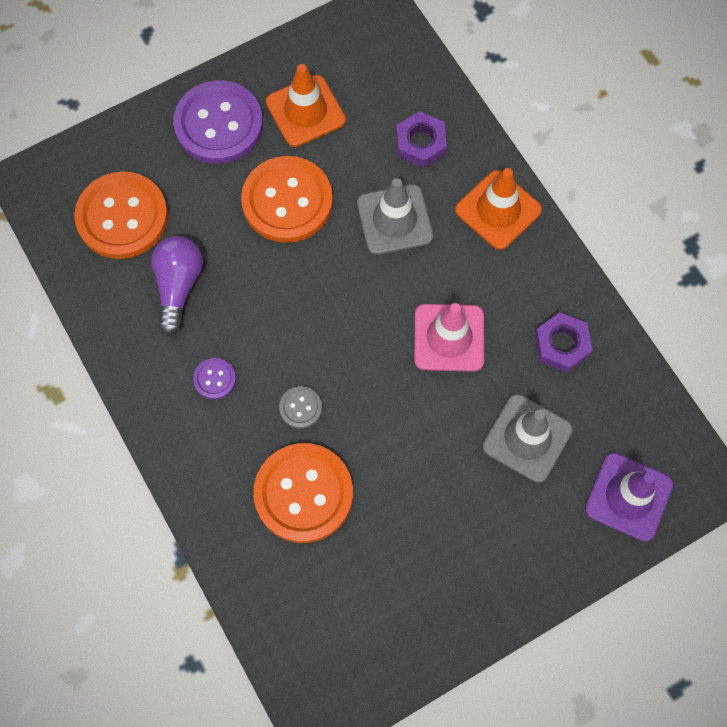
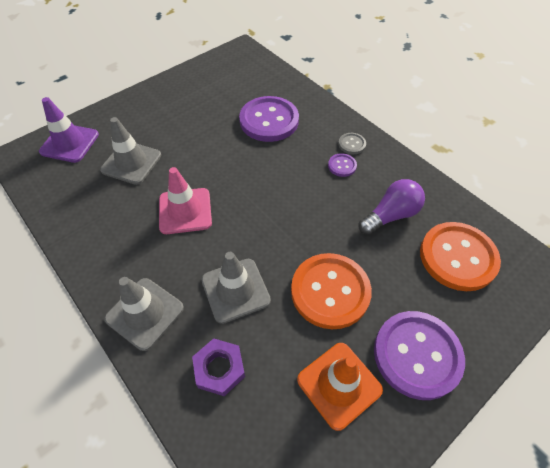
camera: 170 degrees right, 15 degrees down
purple light bulb [151,236,203,336] -> purple light bulb turned 120 degrees counterclockwise [359,179,425,235]
orange button [253,443,353,543] -> purple button [239,96,299,142]
grey button [279,386,322,429] -> grey button moved to [338,133,366,154]
orange traffic cone [455,168,542,250] -> grey traffic cone [105,277,184,351]
purple nut [535,312,593,373] -> none

